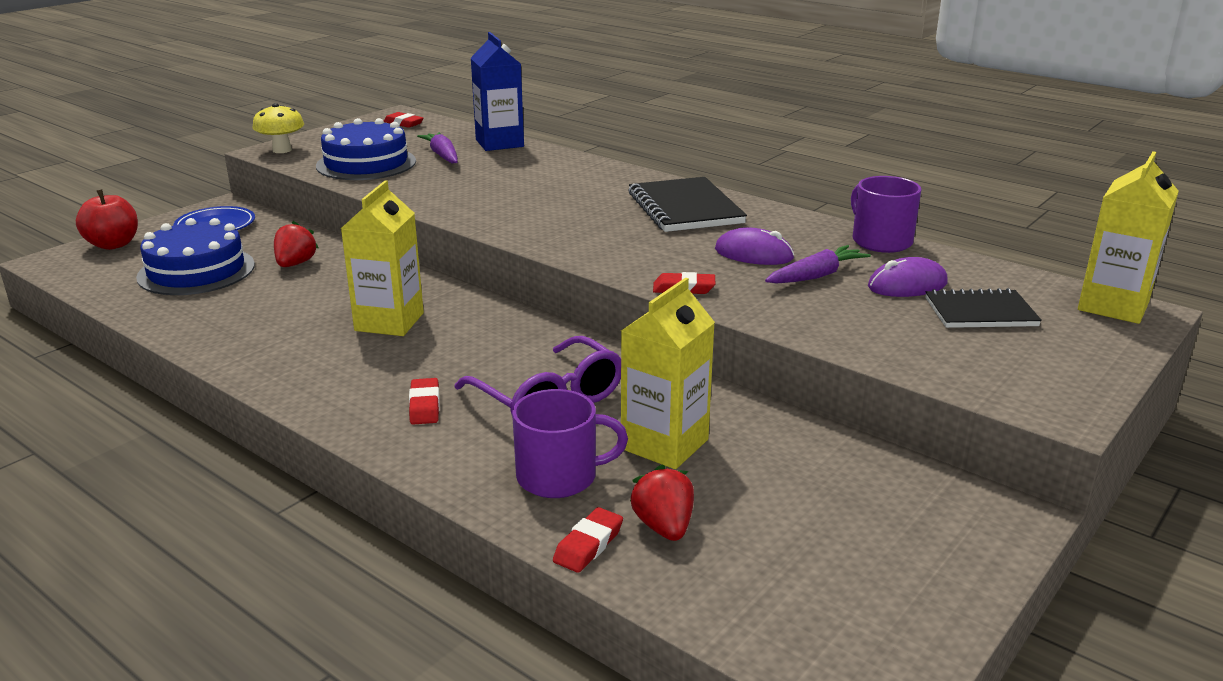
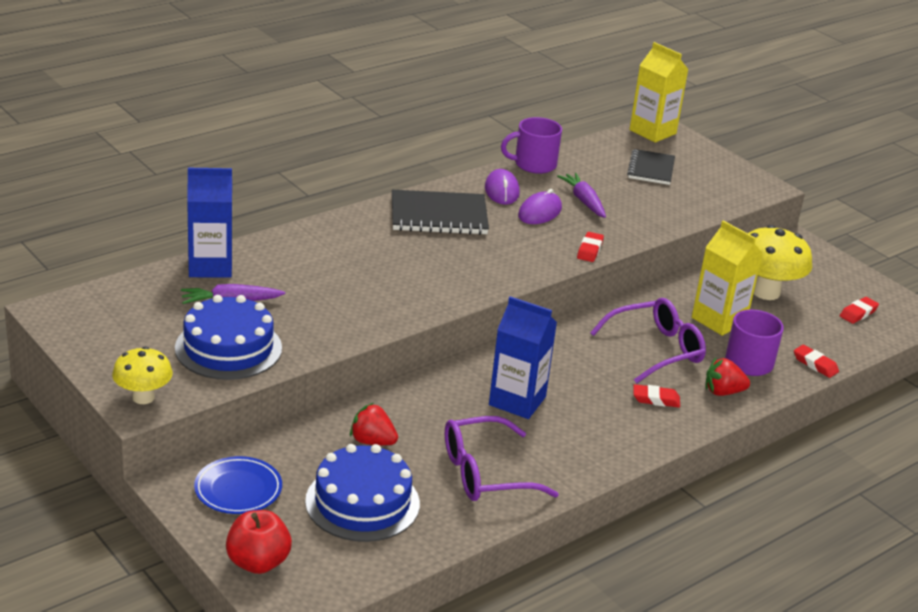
camera: 80 degrees left, 5 degrees up
yellow carton [341,180,424,336] -> blue carton [489,296,557,419]
red eraser [384,112,424,128] -> red eraser moved to [840,297,879,324]
red strawberry [630,465,694,541] -> red strawberry moved to [705,358,750,396]
purple mouse [868,257,948,297] -> purple mouse moved to [485,169,520,205]
none -> purple glasses [445,416,559,501]
none -> yellow mushroom [748,225,812,300]

